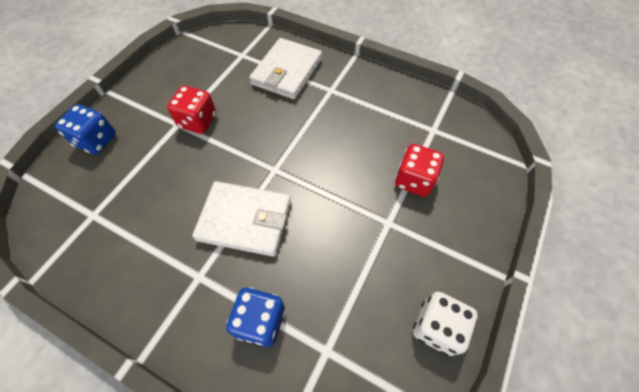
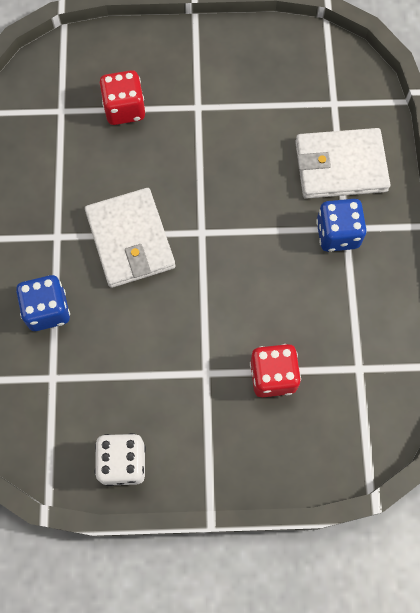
camera: 60 degrees right, 10 degrees up
blue dice [55,104,116,154] -> blue dice moved to [316,199,367,252]
red dice [167,86,216,134] -> red dice moved to [100,70,146,125]

